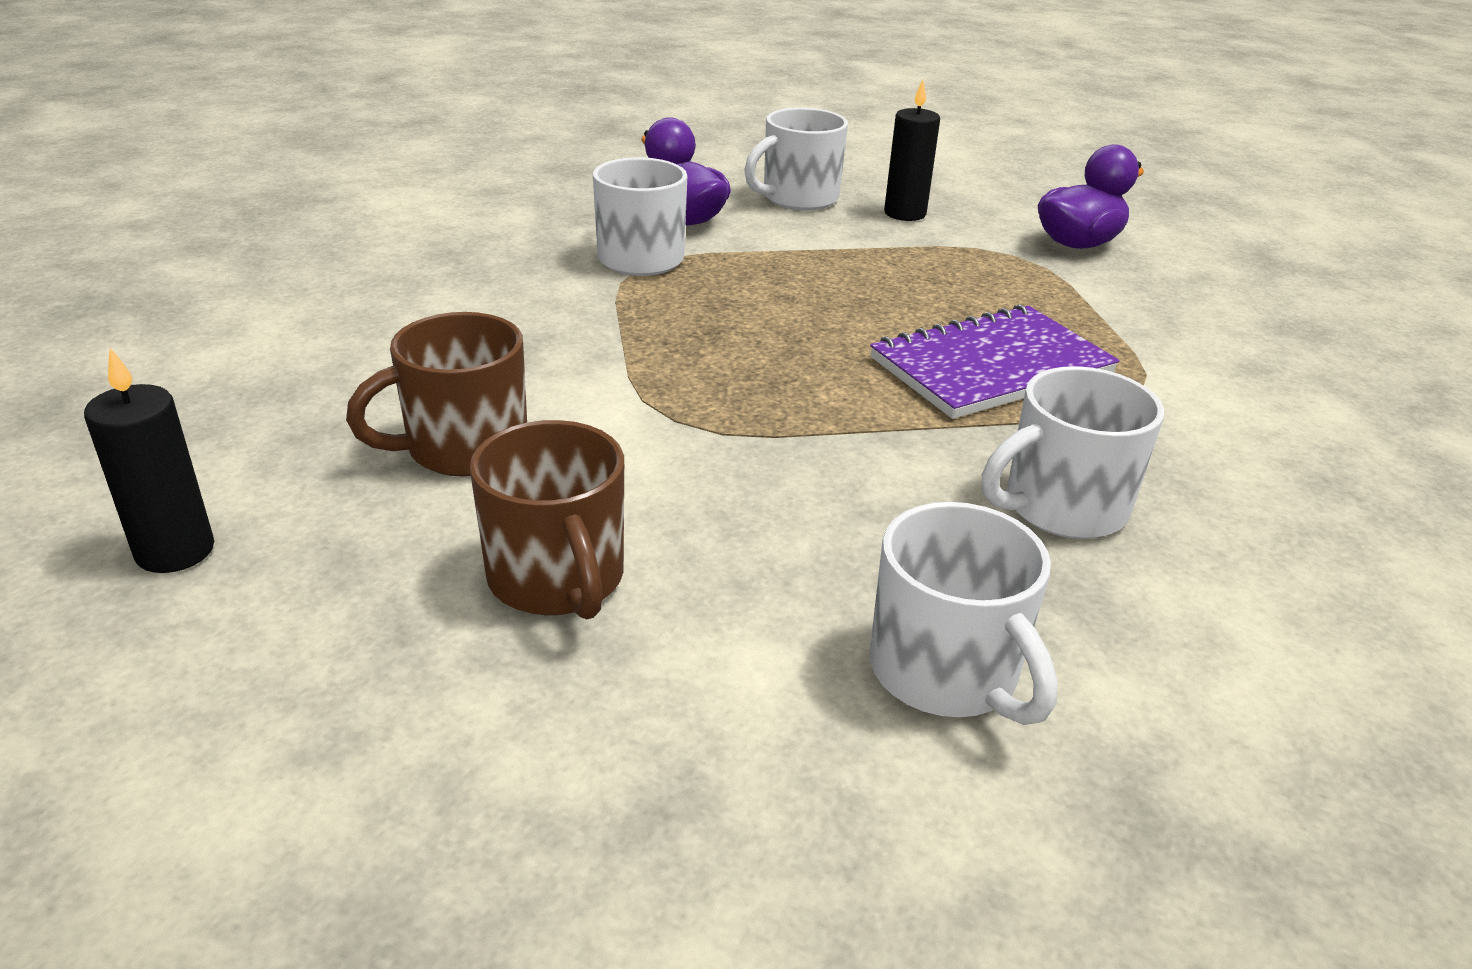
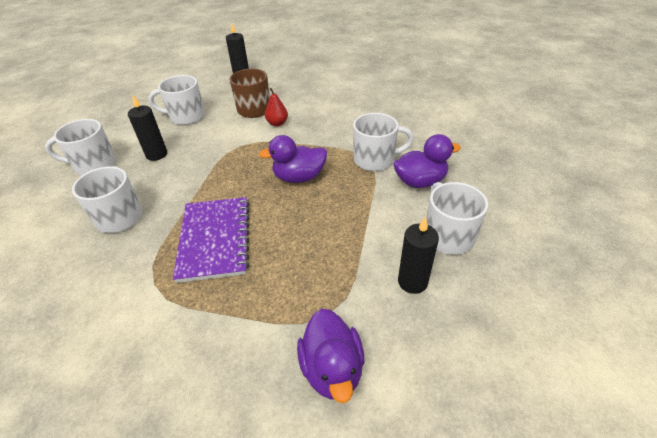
camera: 115 degrees right, 10 degrees up
brown mug [470,420,624,620] -> white mug [148,75,205,125]
none -> black candle [128,95,167,161]
none -> purple duck [259,135,327,183]
none -> red pear [265,88,288,126]

